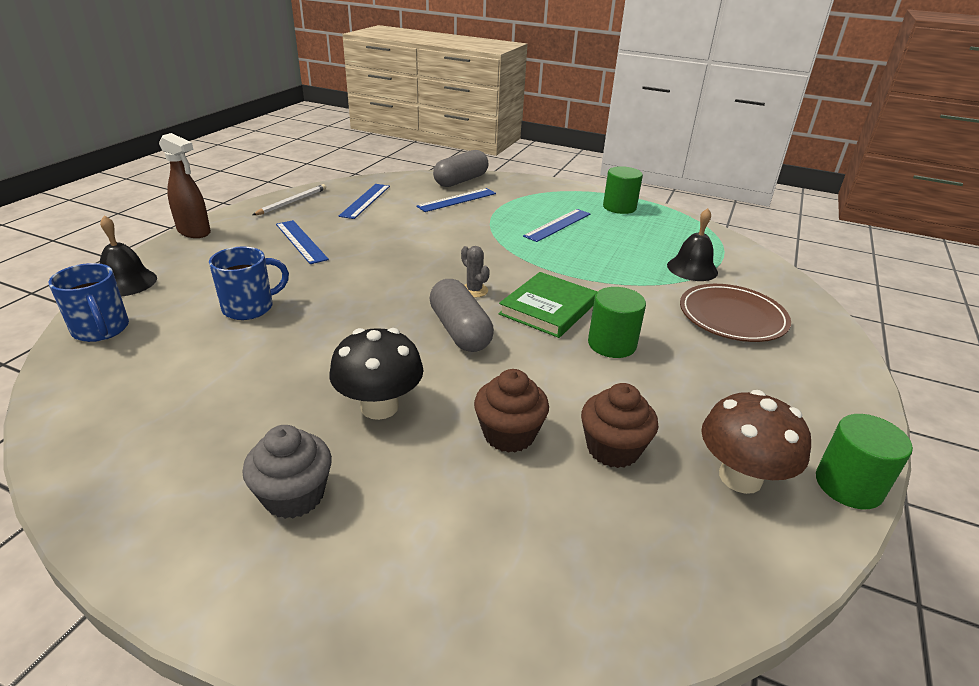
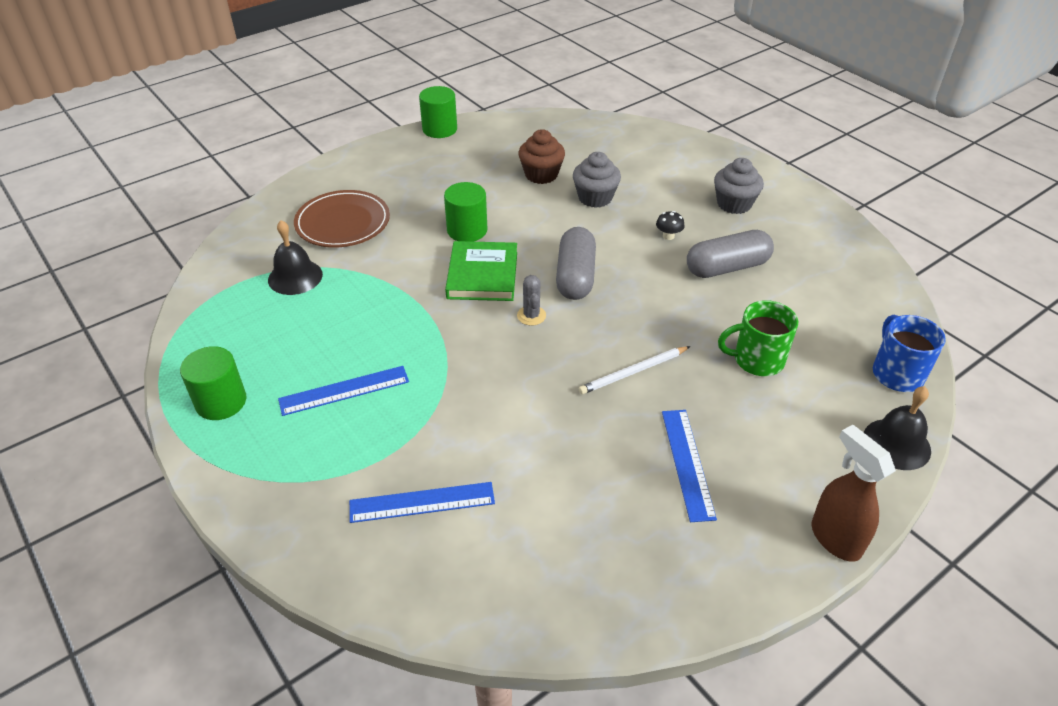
camera: 150 degrees left, 10 degrees up
blue mug [209,246,289,320] -> green mug [718,300,798,376]
white pencil [253,184,326,215] -> white pencil moved to [579,346,690,394]
black mushroom [329,328,424,420] -> black mushroom [656,211,685,240], size x0.44
blue ruler [339,184,390,219] -> none
grey capsule [433,150,489,187] -> grey capsule moved to [687,230,774,278]
brown cupcake [474,369,549,453] -> grey cupcake [573,152,621,208]
green book [499,272,597,338] -> green book turned 60 degrees counterclockwise [445,241,517,301]
brown mushroom [701,390,811,494] -> none

